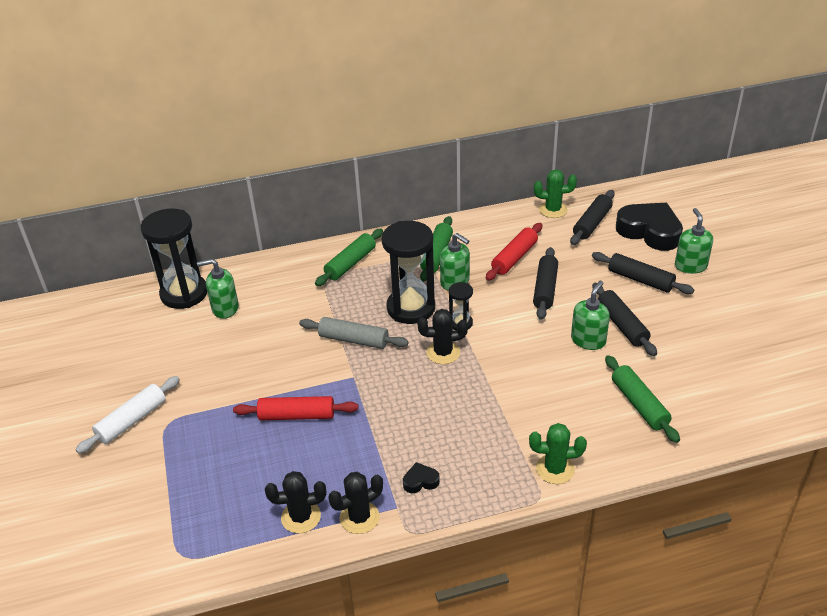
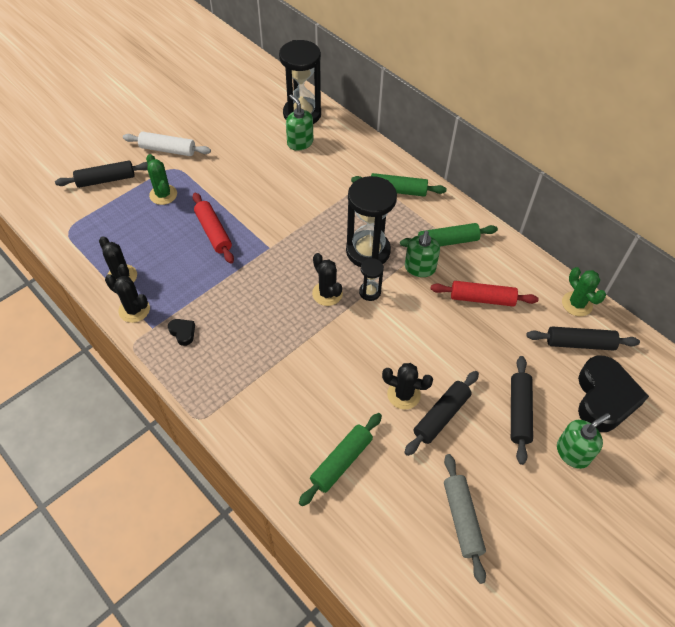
camera: 60 degrees right, 15 degrees up
grey rolling pin [299,317,409,349] -> grey rolling pin moved to [444,454,486,584]
green cactus [529,423,587,484] -> green cactus moved to [146,154,177,205]
black rolling pin [533,247,558,320] -> black rolling pin moved to [55,160,148,188]
green soap dispenser [571,281,610,350] -> black cactus [382,363,433,410]

